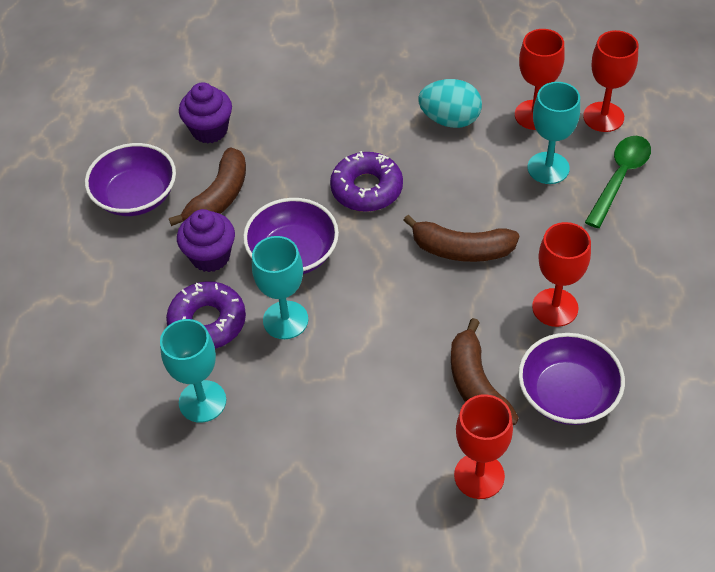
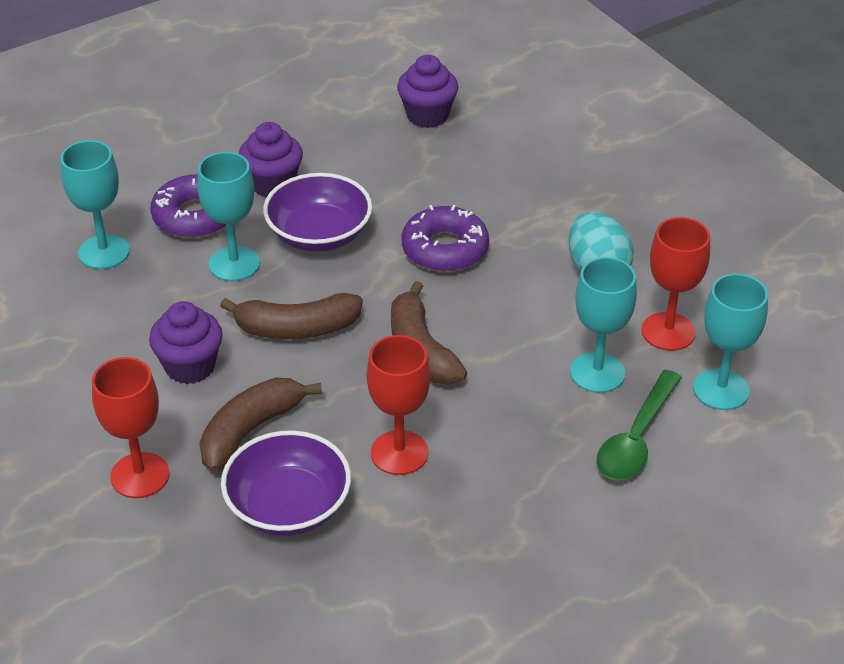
camera: 55 degrees right, 10 degrees down
purple bowl [85,143,176,216] -> none
brown banana [169,147,246,226] -> brown banana moved to [220,293,363,339]
red goblet [583,30,639,132] -> turquoise goblet [693,273,768,410]
green spoon [585,136,651,228] -> green spoon turned 120 degrees clockwise [596,370,682,480]
none -> purple cupcake [149,301,223,384]

